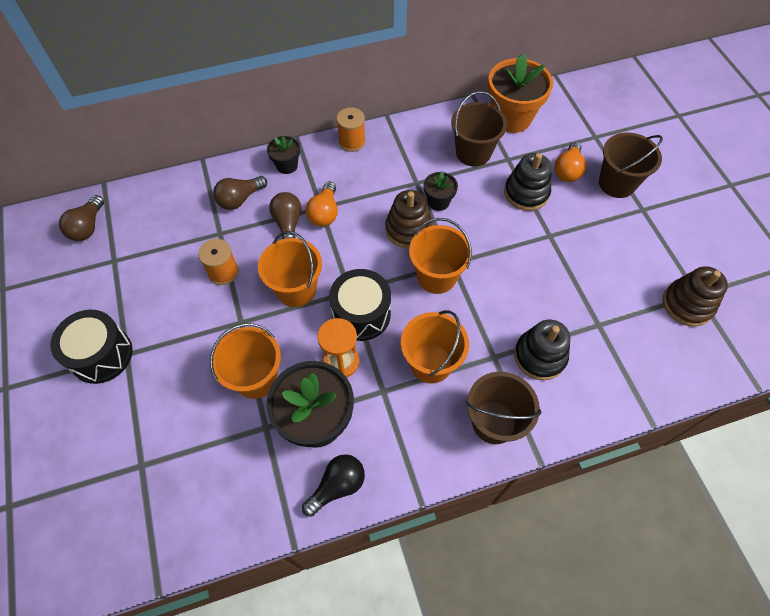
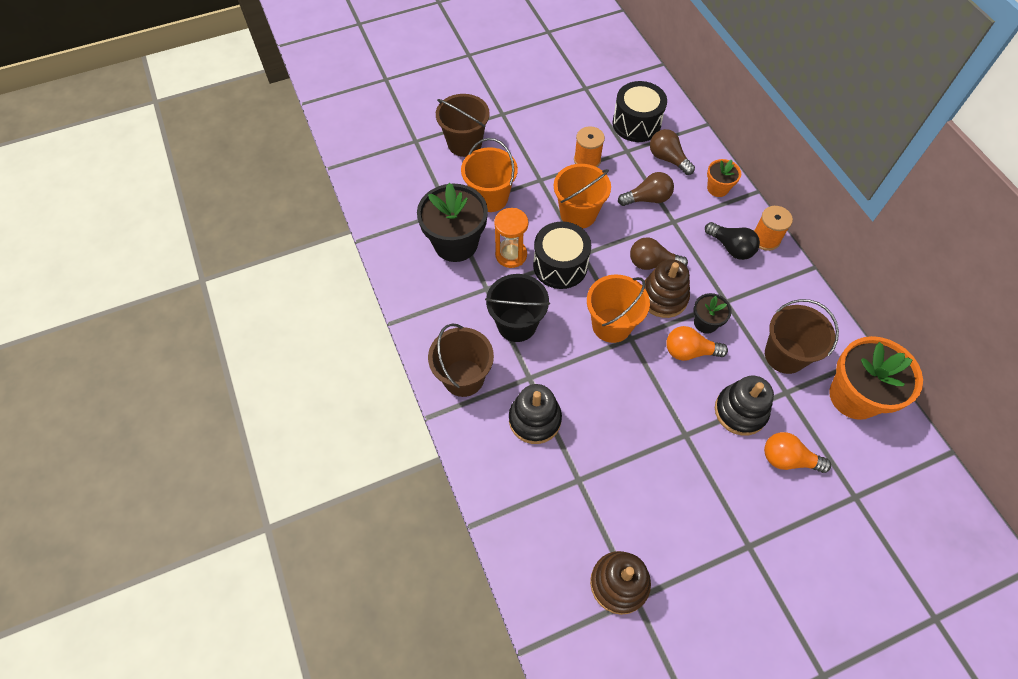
camera: 85 degrees right, 0 degrees up
black drum [50,310,133,384] -> black drum moved to [612,81,667,142]
brown light bulb [59,195,104,241] -> brown light bulb moved to [630,237,688,270]
black flower pot [267,136,300,174] -> orange flower pot [707,159,741,197]
black light bulb [302,454,365,517] -> black light bulb moved to [705,222,760,260]
orange light bulb [306,182,338,227] -> orange light bulb moved to [666,326,728,361]
orange bucket [401,310,469,384] -> black bucket [485,274,550,342]
brown bucket [599,133,663,198] -> brown bucket moved to [436,94,490,157]

